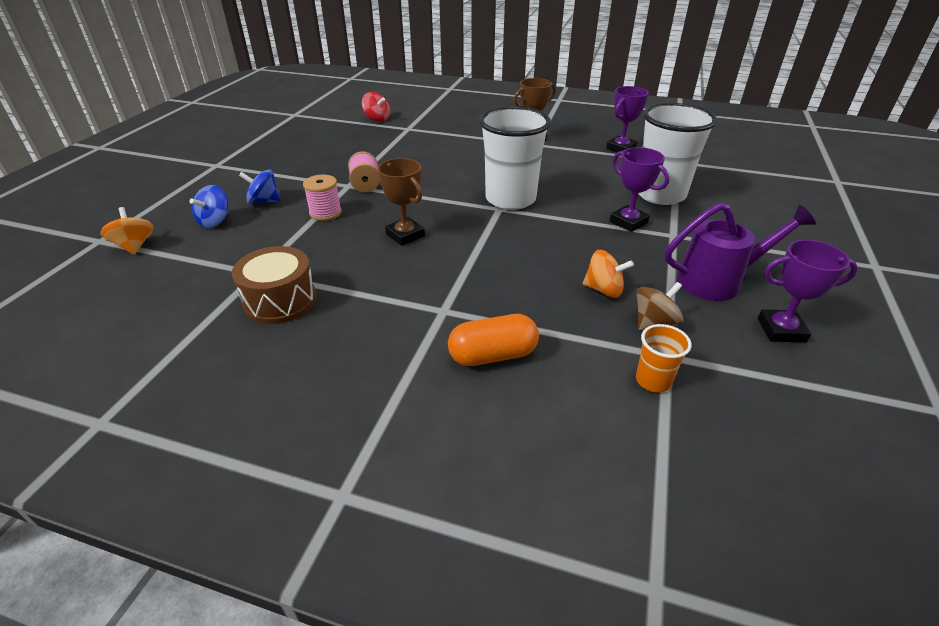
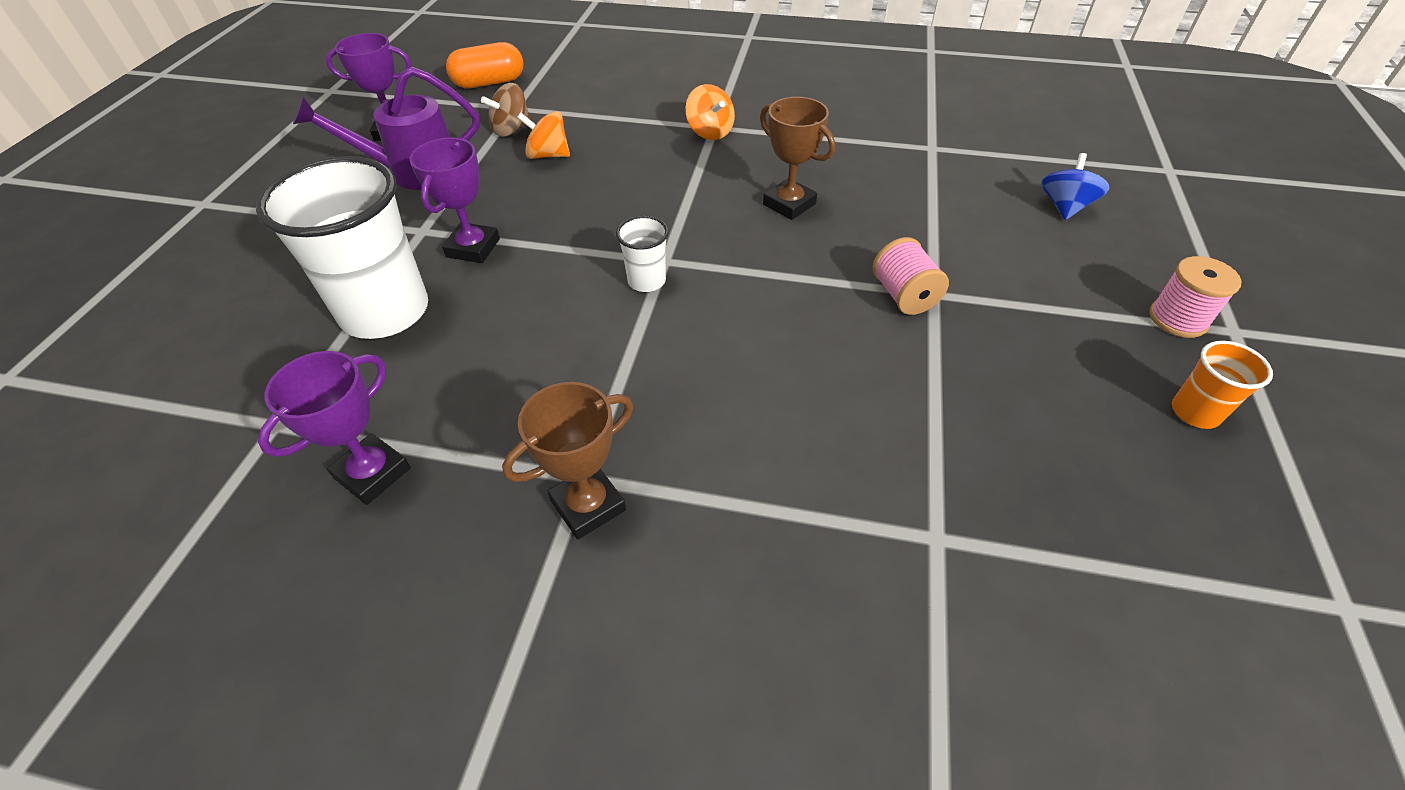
camera: 175 degrees right, 10 degrees up
orange spinning top [100,207,154,255] -> orange spinning top moved to [685,84,735,140]
brown drum [232,246,317,324] -> none
blue spinning top [239,170,281,204] -> none
pink spool [303,175,342,221] -> pink spool moved to [1149,256,1241,338]
red spinning top [362,92,390,122] -> none
orange capsule [448,314,539,366] -> orange capsule moved to [446,42,524,88]
white cup [479,106,551,210] -> white cup [616,216,669,292], size x0.45
purple trophy [610,147,669,232] -> purple trophy turned 60 degrees clockwise [409,137,500,263]
orange cup [636,324,692,393] -> orange cup moved to [1172,341,1273,429]

